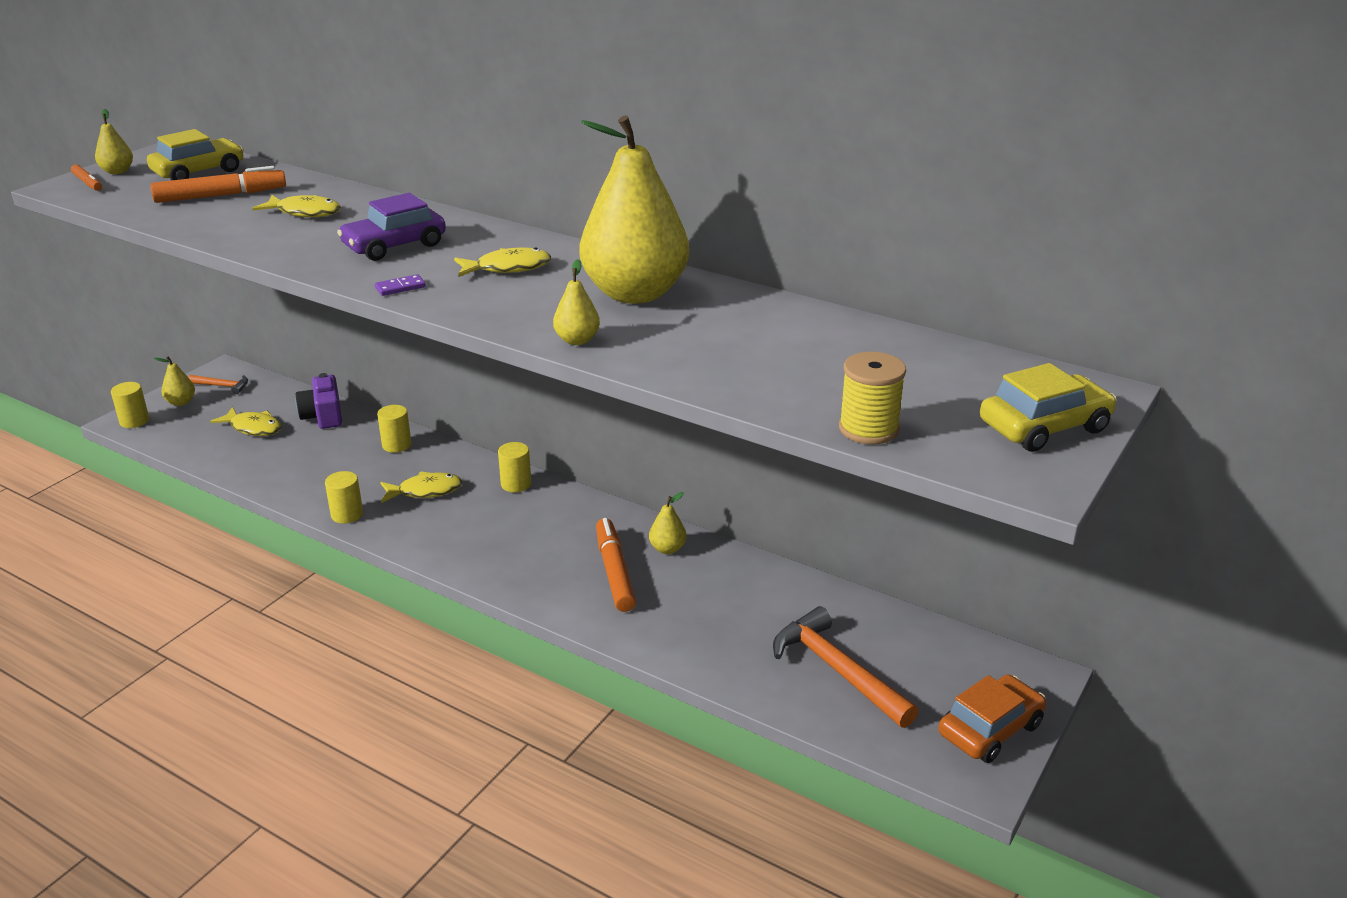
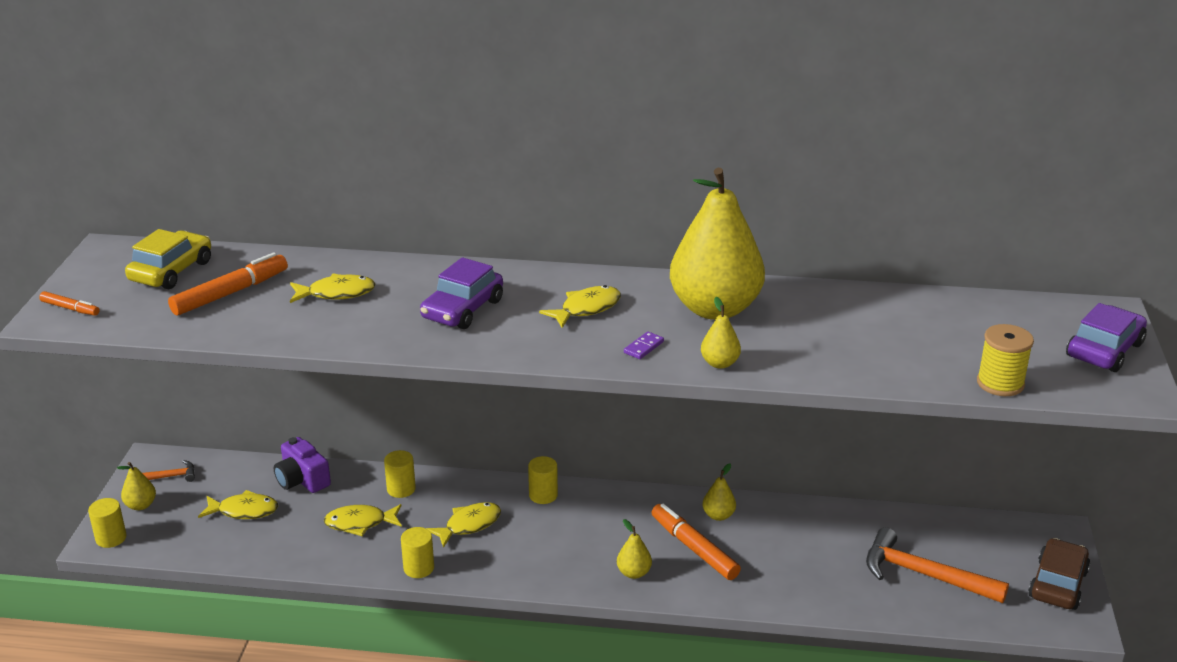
camera: 25 degrees left, 0 degrees up
yellow pear [95,109,133,174] -> yellow pear moved to [617,519,652,579]
purple domino [375,274,426,296] -> purple domino moved to [624,331,664,359]
orange car [938,674,1046,763] -> brown car [1028,538,1090,610]
yellow car [980,363,1117,452] -> purple car [1066,303,1147,372]
none -> yellow fish [324,504,402,536]

